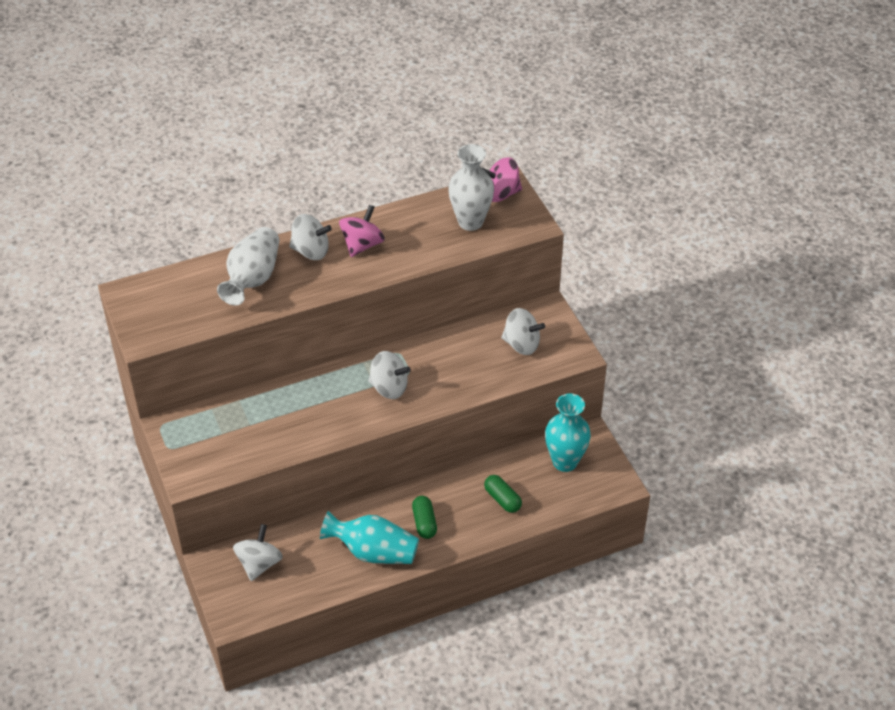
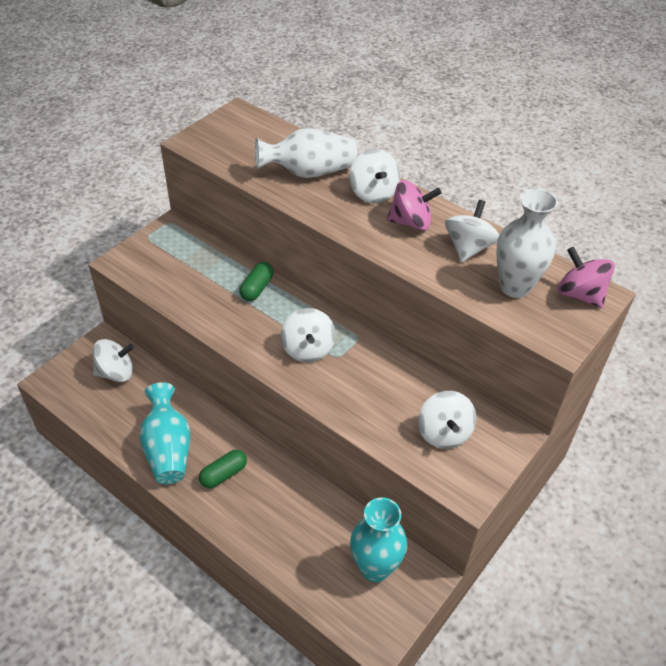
camera: 60 degrees right, 0 degrees up
green capsule [484,475,522,513] -> green capsule moved to [239,262,274,301]
none -> white spinning top [445,200,500,262]

